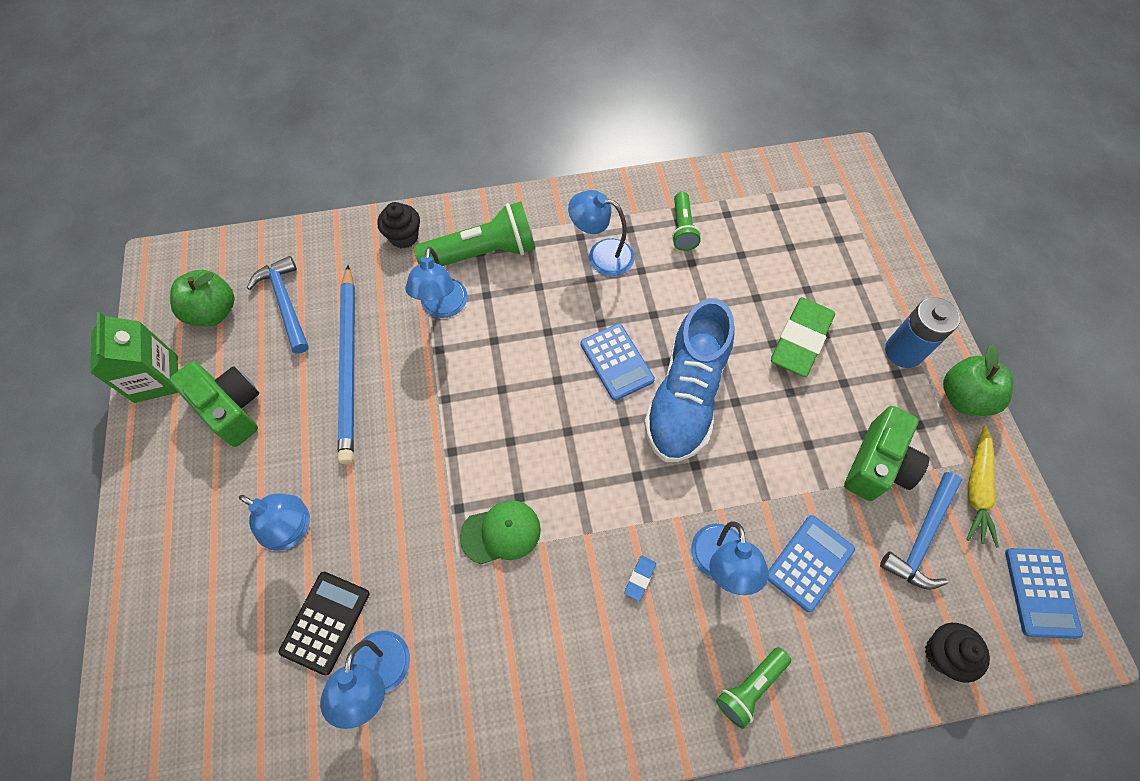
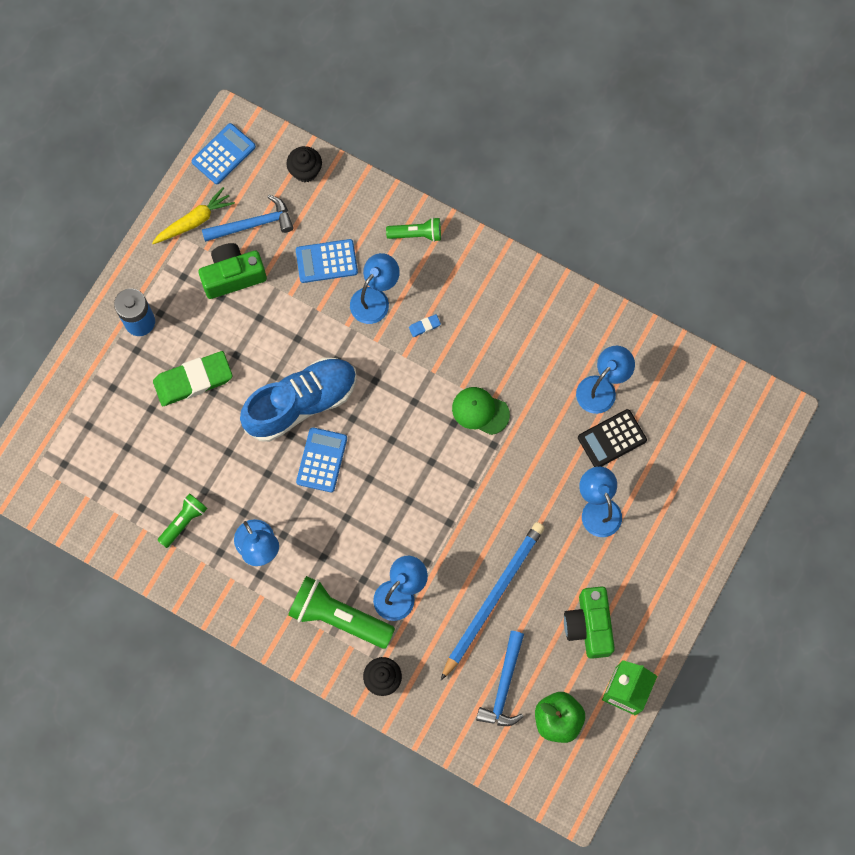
camera: 140 degrees left, 10 degrees up
green apple [943,344,1013,416] -> none

